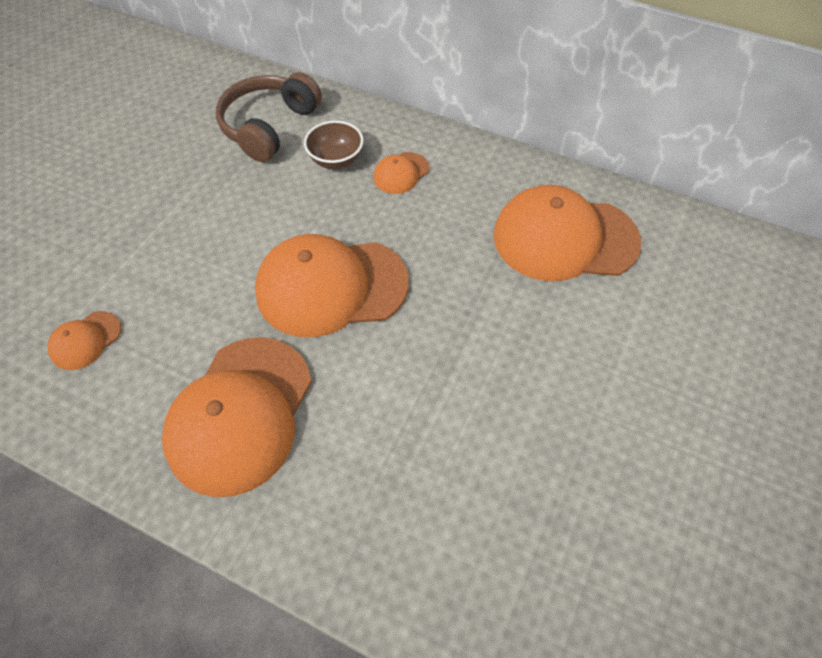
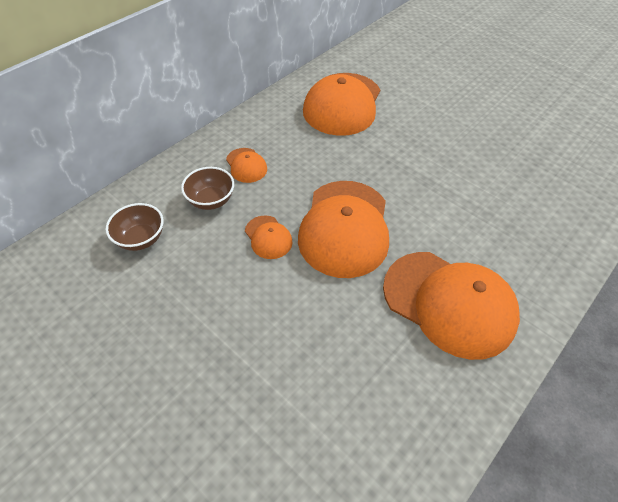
camera: 75 degrees left, 5 degrees down
orange cap [47,311,121,370] -> orange cap moved to [245,215,293,259]
brown headphones [216,72,322,162] -> brown bowl [106,203,164,251]

